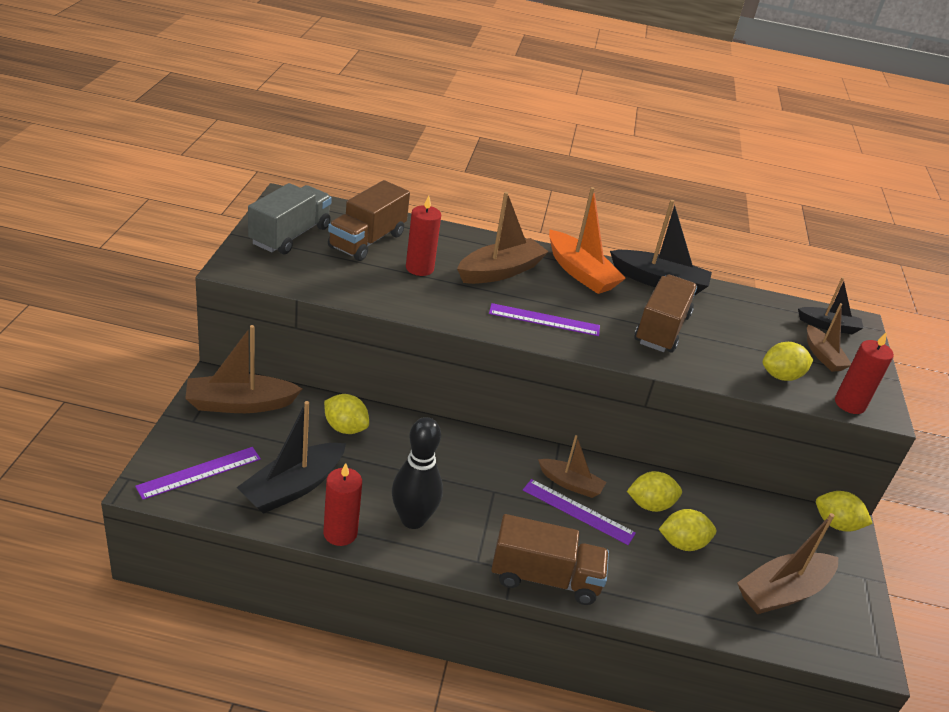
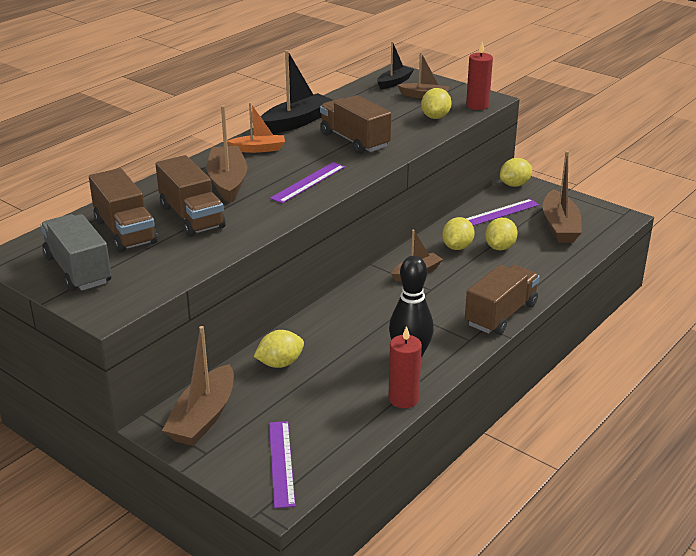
camera: 55 degrees left, 5 degrees down
black boat [236,401,346,514] -> none
red candle [406,195,441,276] -> brown truck [156,155,226,237]
purple ruler [523,479,636,545] -> purple ruler moved to [466,199,539,226]
orange boat [549,187,626,294] -> orange boat [227,102,285,153], size x0.62

